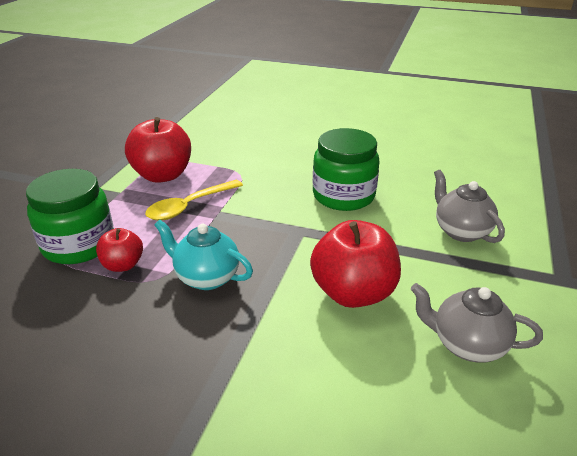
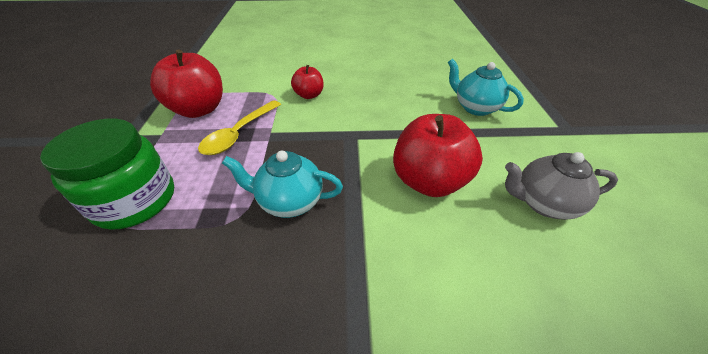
camera: 20 degrees left, 10 degrees up
red apple [96,228,143,272] -> red apple moved to [291,65,324,99]
green jar [313,128,379,211] -> none
grey teapot [434,170,505,243] -> turquoise teapot [448,59,524,116]

